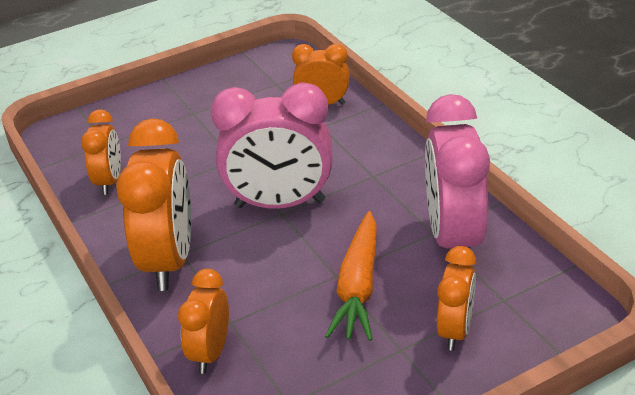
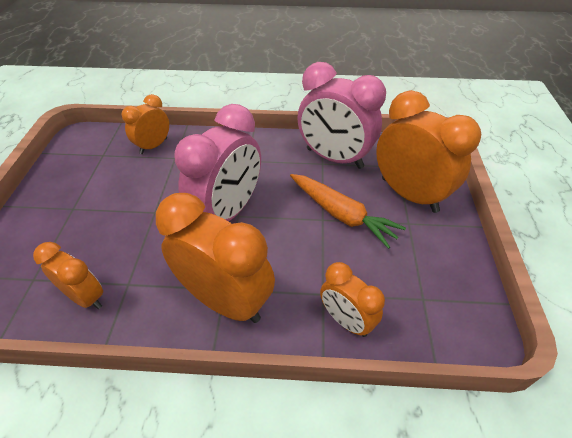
camera: 60 degrees left, 10 degrees up
orange clock [437,246,476,350] -> orange clock [376,90,481,213], size x1.78

